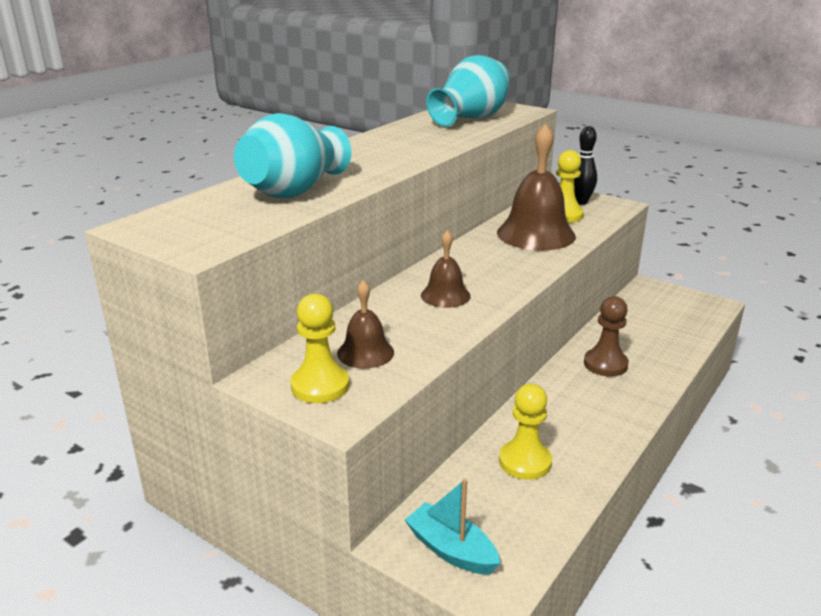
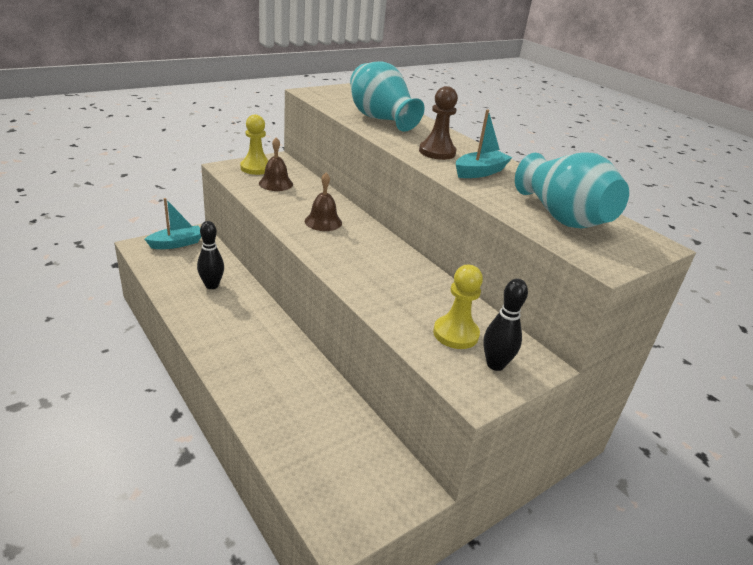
camera: 105 degrees right, 5 degrees up
brown bell [497,123,576,250] -> none
yellow pawn [499,384,552,480] -> black bowling pin [197,221,224,289]
brown pawn [584,296,629,377] -> brown pawn moved to [419,86,458,160]
none -> turquoise boat [456,109,512,178]

